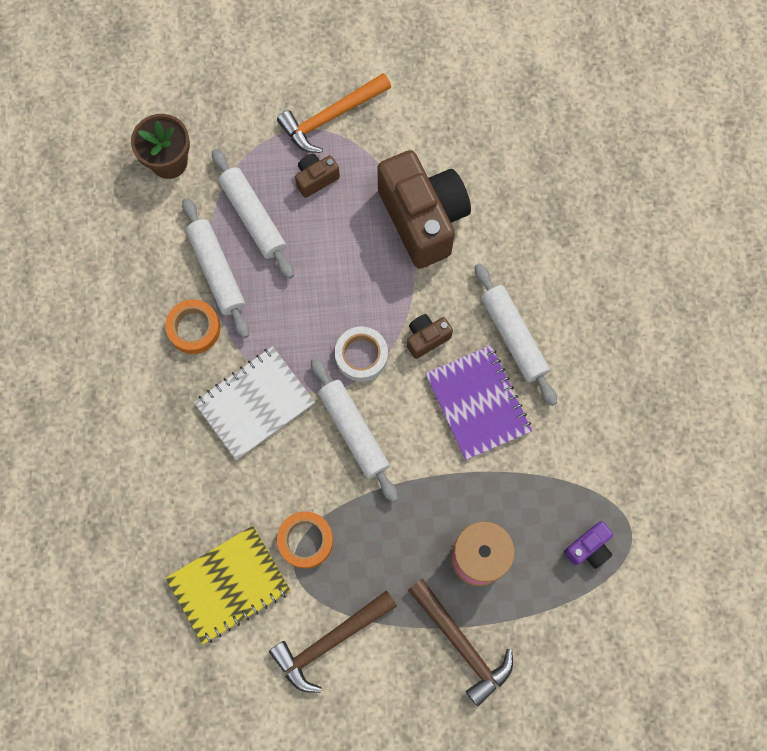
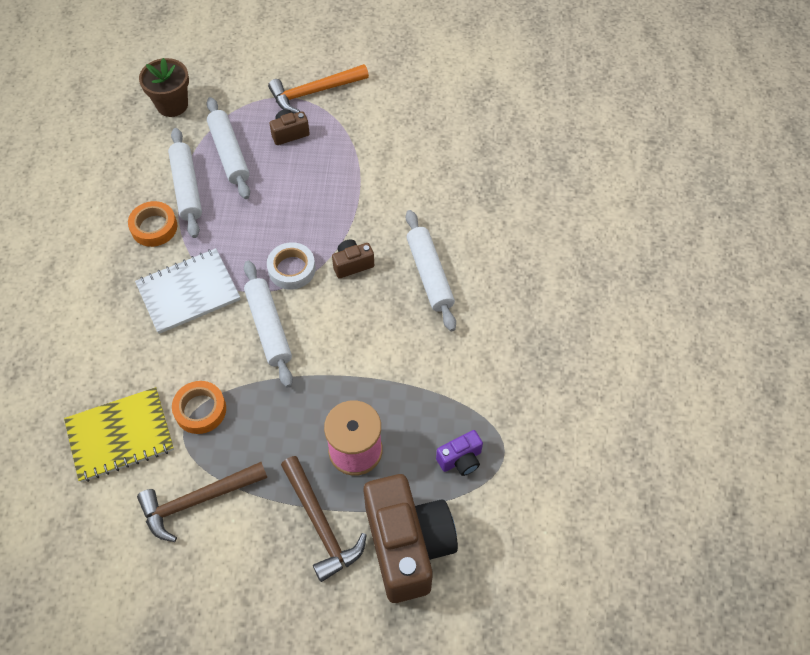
camera: 10 degrees right, 15 degrees down
brown camera [378,150,471,269] -> brown camera moved to [364,474,458,603]
purple notebook [425,345,532,460] -> none

